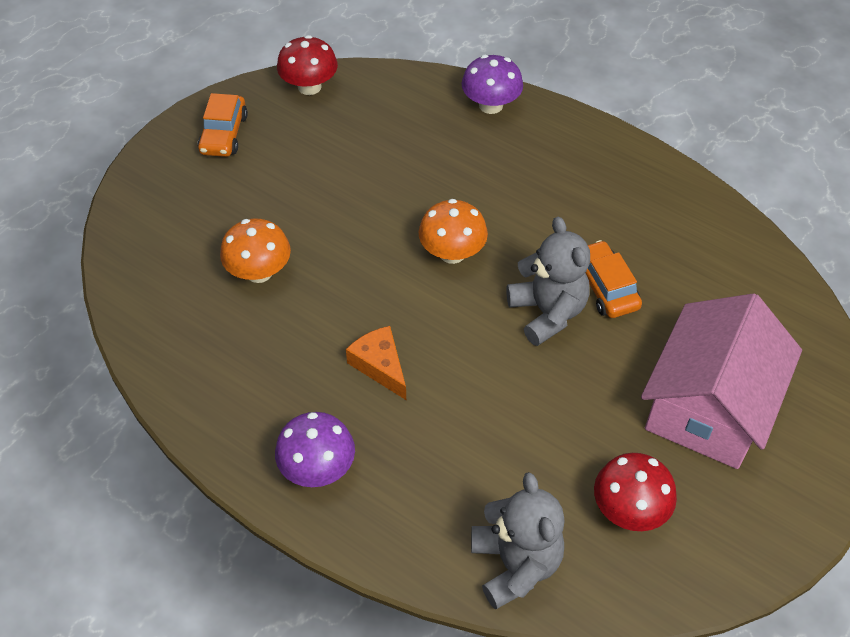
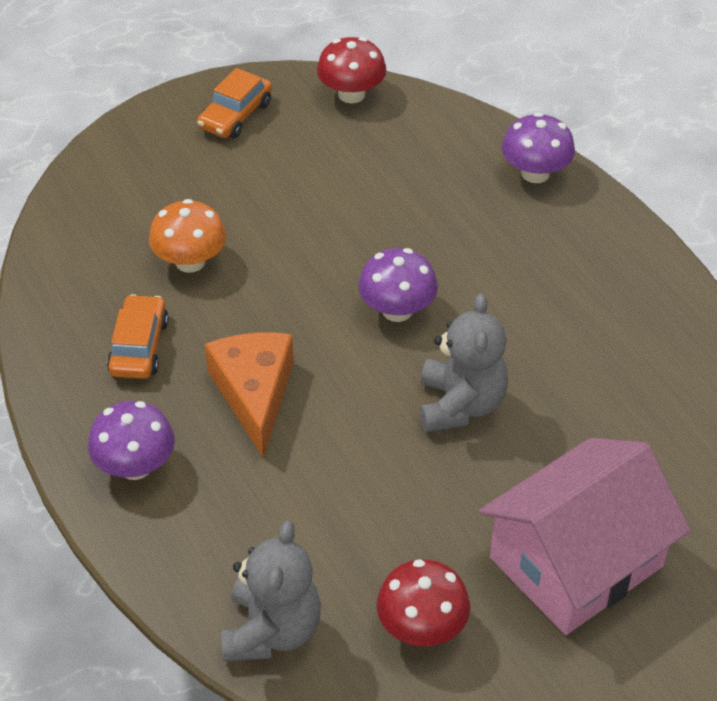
camera: 25 degrees right, 5 degrees down
orange cheese [346,326,406,400] -> orange cheese [205,333,294,458], size x1.51
orange mushroom [419,199,488,264] -> purple mushroom [358,248,438,322]
orange car [586,240,642,318] -> orange car moved to [107,294,169,379]

